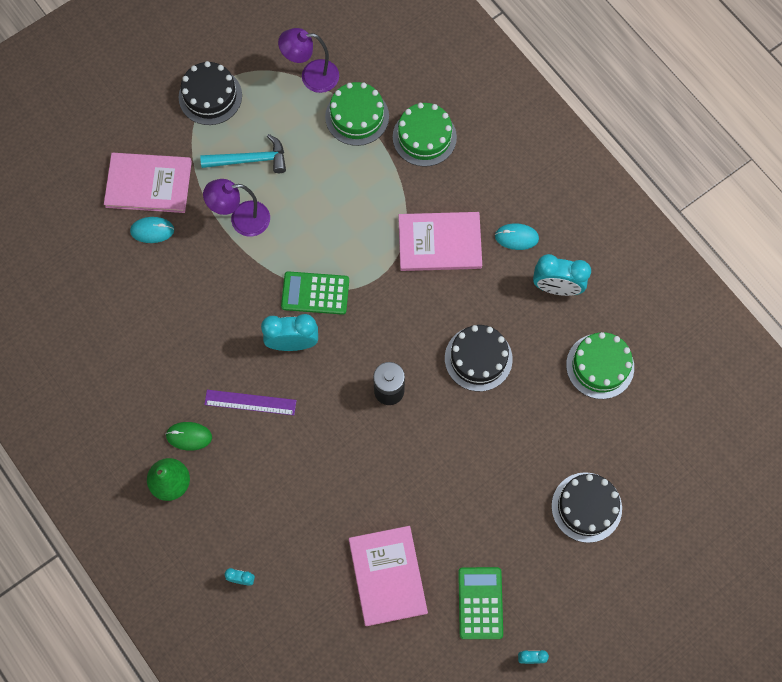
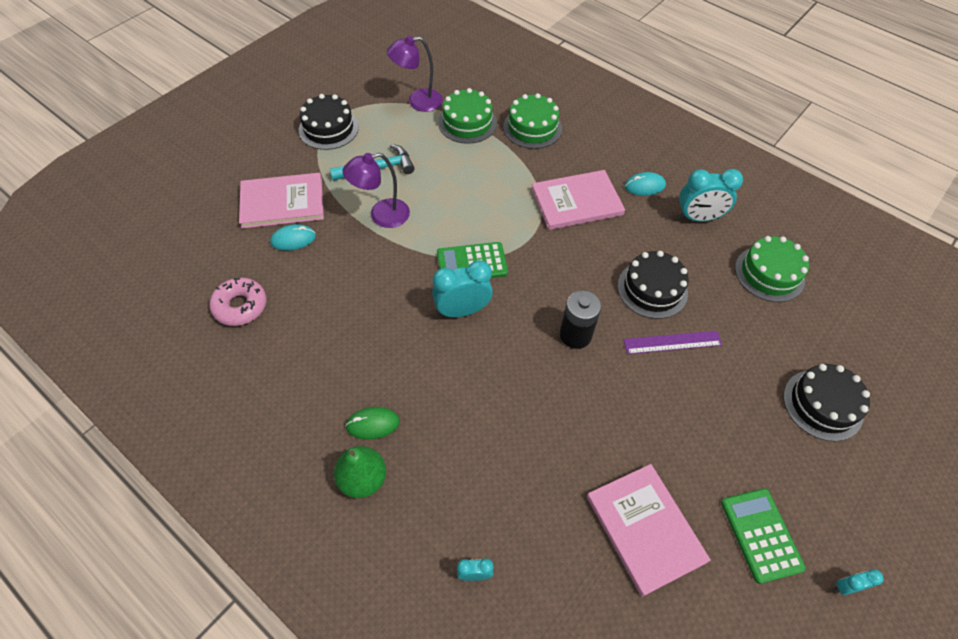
camera: 15 degrees left, 15 degrees down
purple ruler [204,390,297,415] -> purple ruler moved to [624,331,722,354]
none -> pink donut [209,278,267,326]

